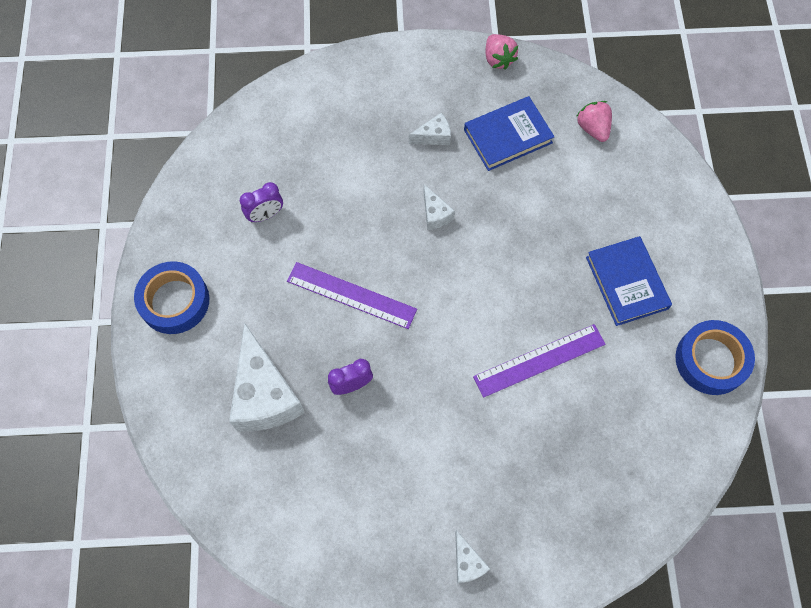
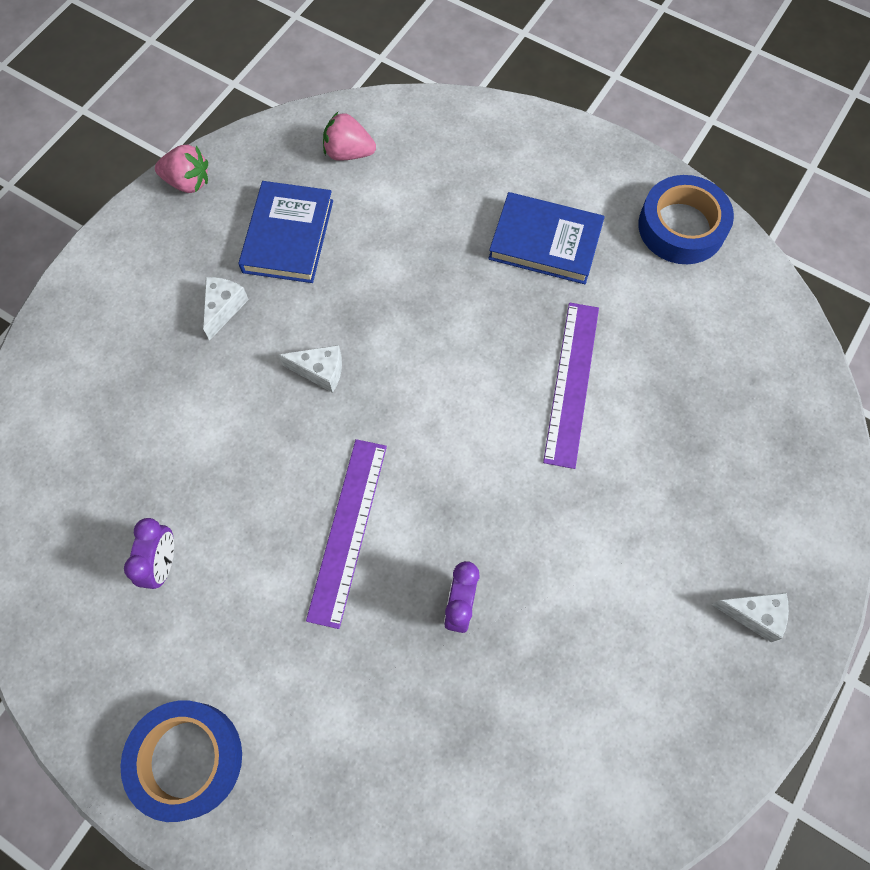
camera: 55 degrees left, 0 degrees up
white cheese [229,322,305,431] -> none
purple ruler [287,262,417,329] -> purple ruler turned 45 degrees counterclockwise [306,439,387,629]

